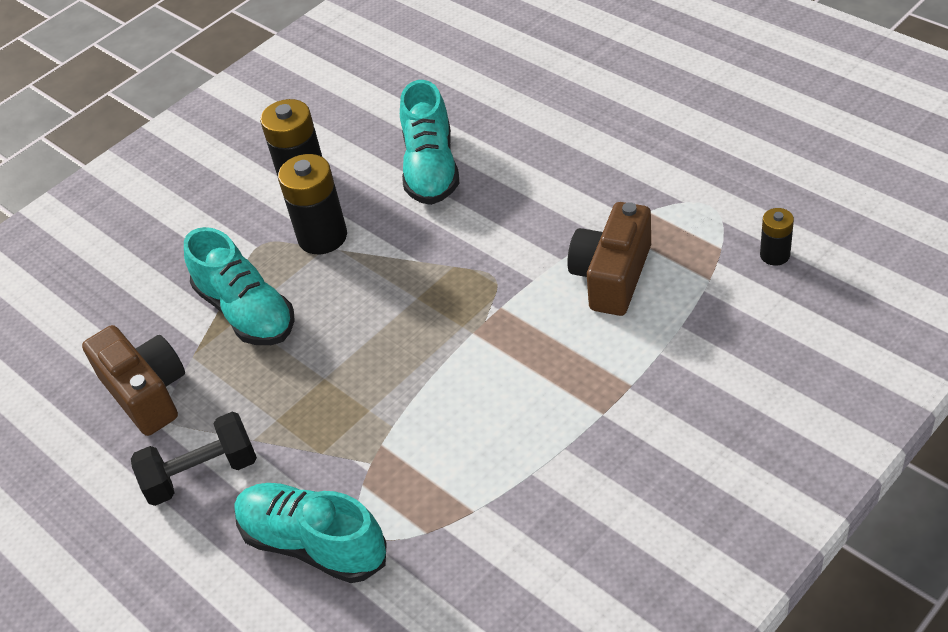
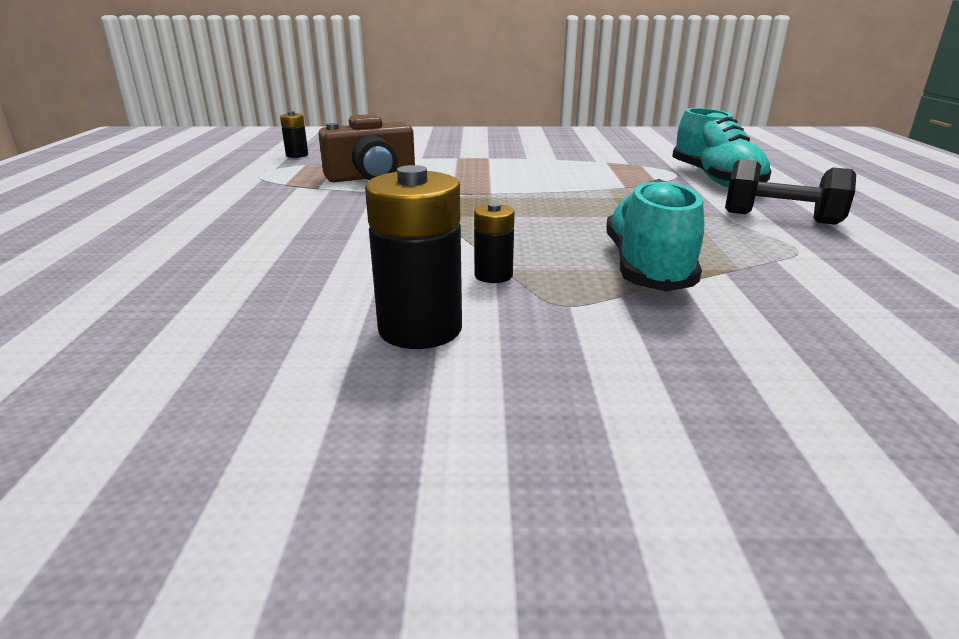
camera: 140 degrees left, 20 degrees down
brown camera [82,325,185,436] -> none
black battery [278,154,347,254] -> black battery [474,203,515,283], size x0.55
turquoise shoe [400,80,459,205] -> none

